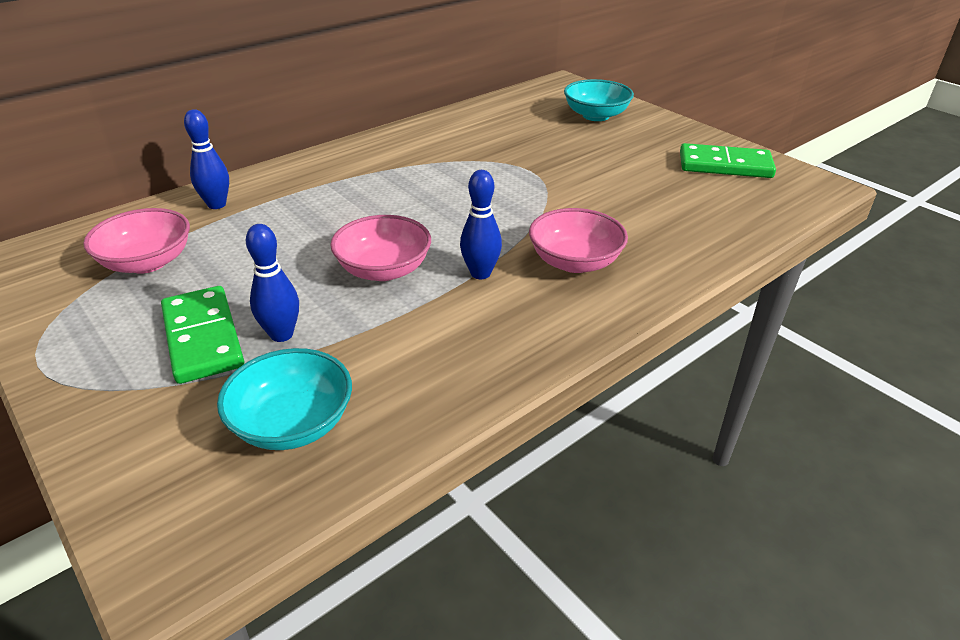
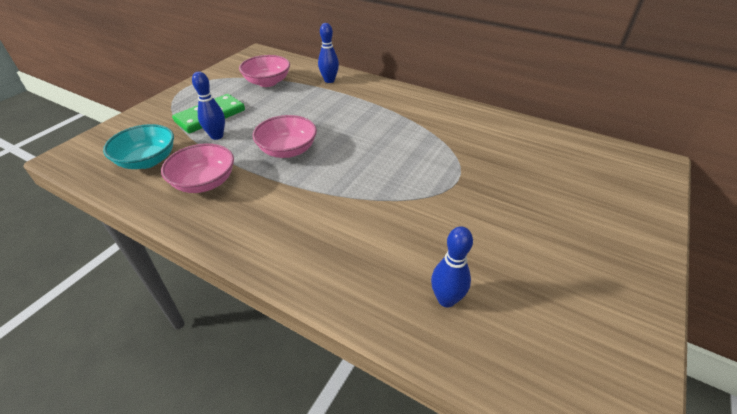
camera: 70 degrees right, 5 degrees up
blue bowling pin [460,170,502,279] -> blue bowling pin moved to [431,226,473,307]
pink bowl [529,208,628,273] -> pink bowl moved to [161,143,234,193]
turquoise bowl [564,79,634,121] -> none
green domino [680,143,776,178] -> none

